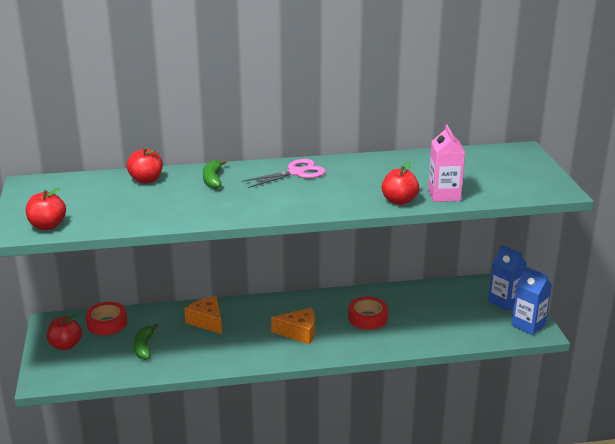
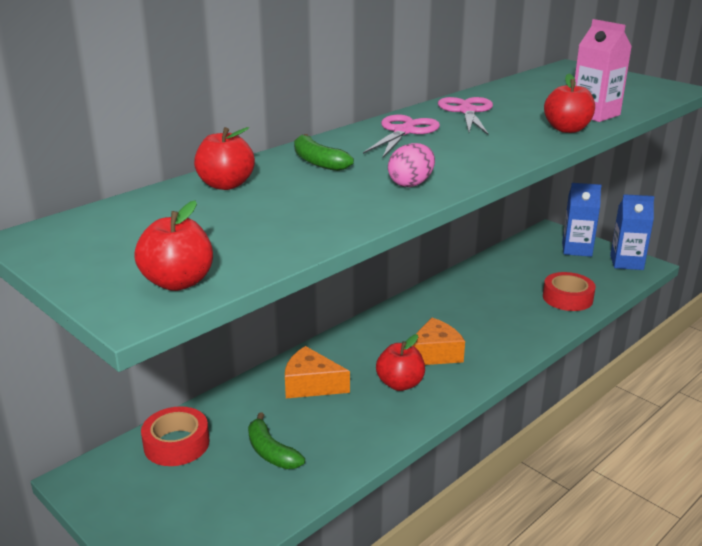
camera: 35 degrees left, 0 degrees up
red apple [47,315,82,350] -> red apple moved to [376,334,425,391]
red tape [348,297,388,330] -> red tape moved to [543,272,596,311]
none -> pink egg [388,143,435,187]
none -> pink scissors [438,97,493,136]

